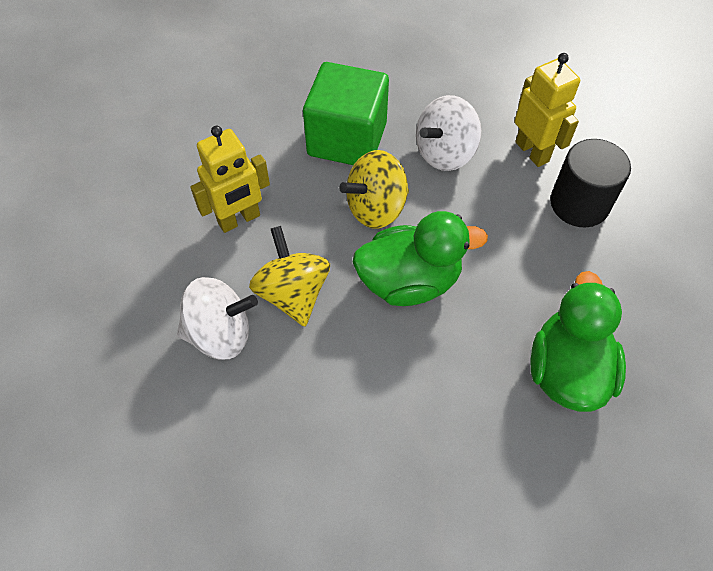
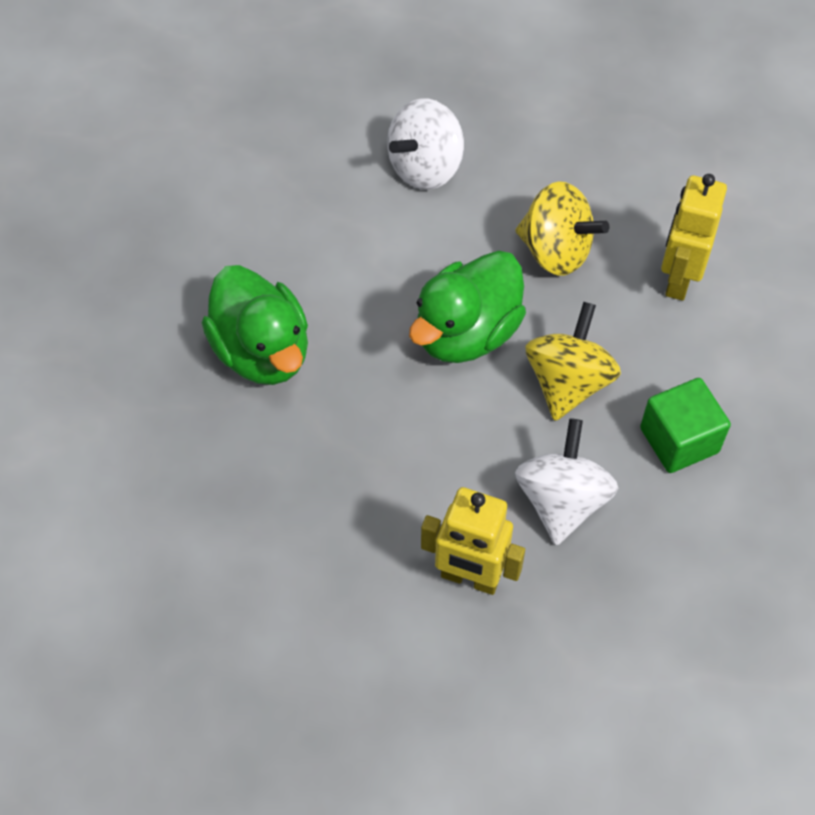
camera: 140 degrees right, 0 degrees up
white spinning top [177,277,258,360] -> white spinning top moved to [387,98,464,190]
green cube [303,62,389,165] -> green cube [640,378,731,473], size x0.65
black cylinder [550,139,631,227] -> none

